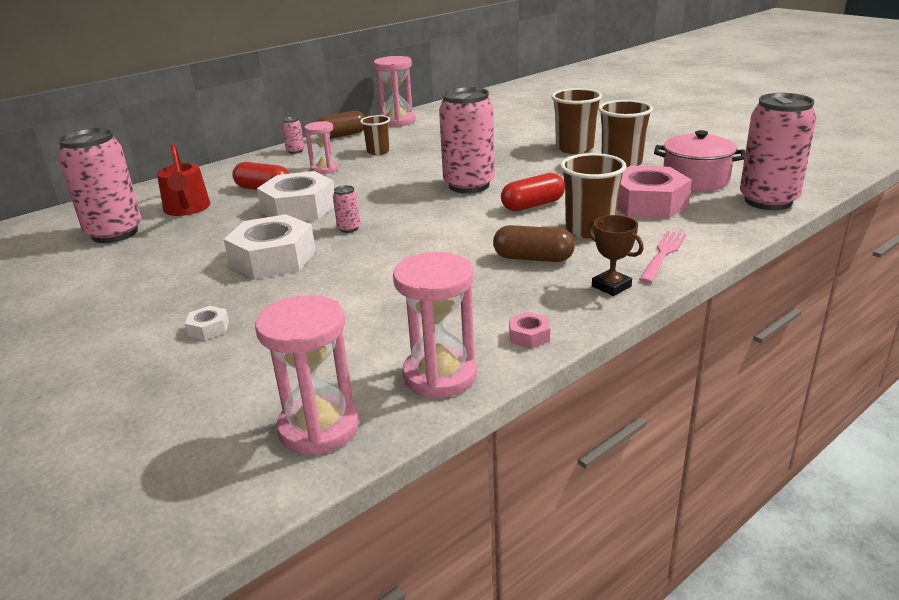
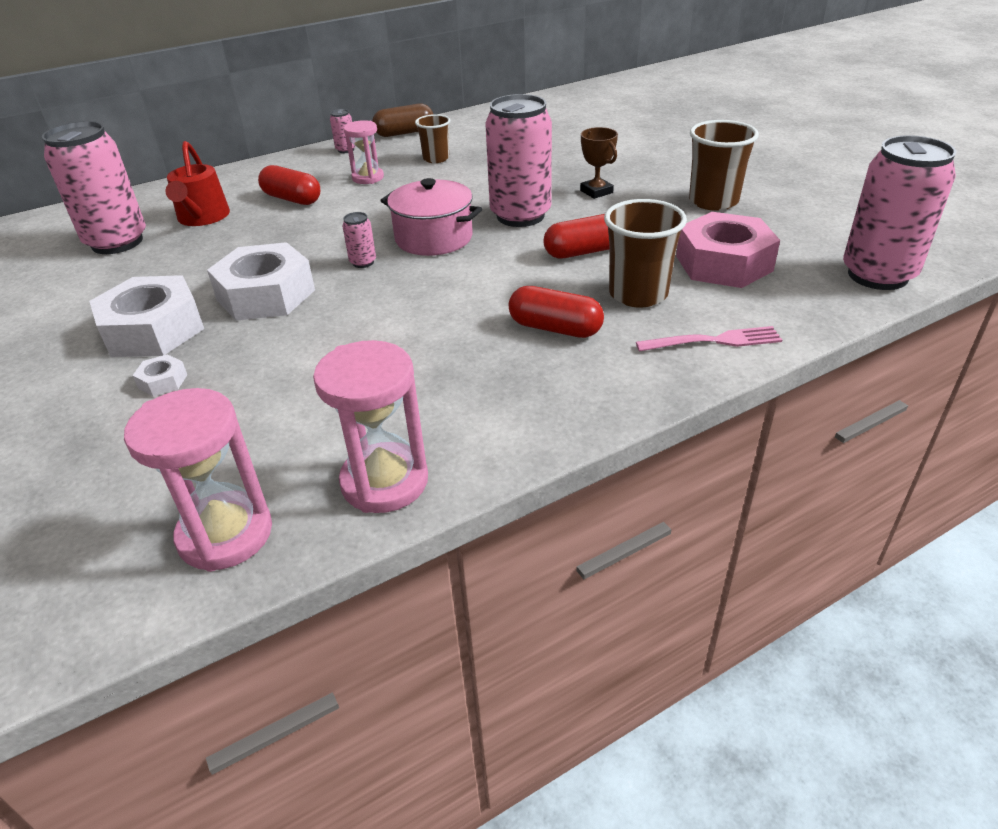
camera: 10 degrees right, 10 degrees up
white nut [257,171,334,221] -> white nut moved to [89,275,204,357]
pink hourglass [373,56,416,127] -> none
brown capsule [493,225,575,262] -> red capsule [509,286,604,338]
pink nut [509,311,550,349] -> none
brown cup [551,88,602,154] -> none
brown trophy [588,215,644,296] -> brown trophy moved to [580,127,618,199]
pink fork [639,231,687,283] -> pink fork turned 45 degrees clockwise [636,326,782,352]
pink pot [654,130,745,191] -> pink pot moved to [380,178,482,256]

